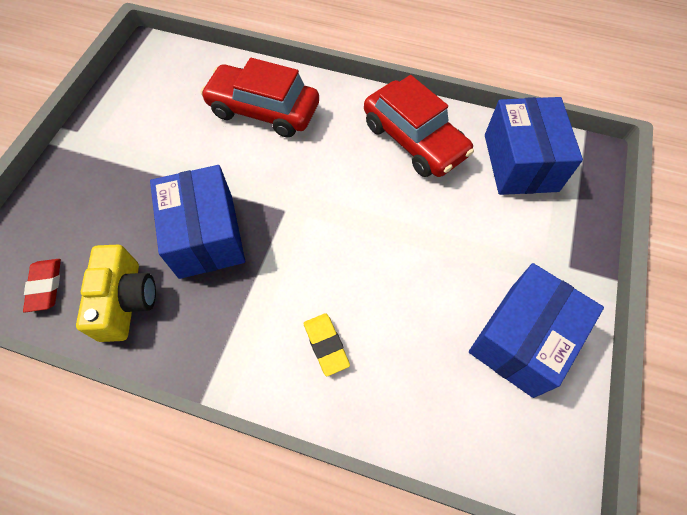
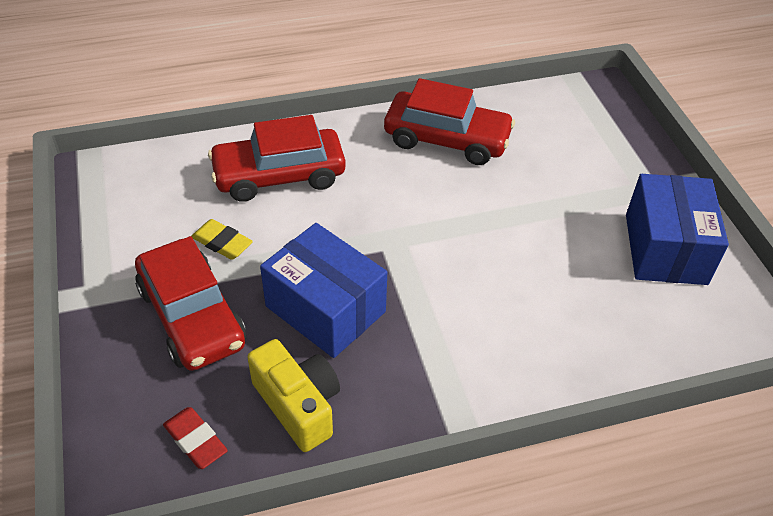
camera: 35 degrees left, 15 degrees down
yellow eraser [304,313,350,376] -> yellow eraser moved to [191,219,253,260]
blue box [485,97,583,195] -> none
none -> red car [135,236,246,371]

